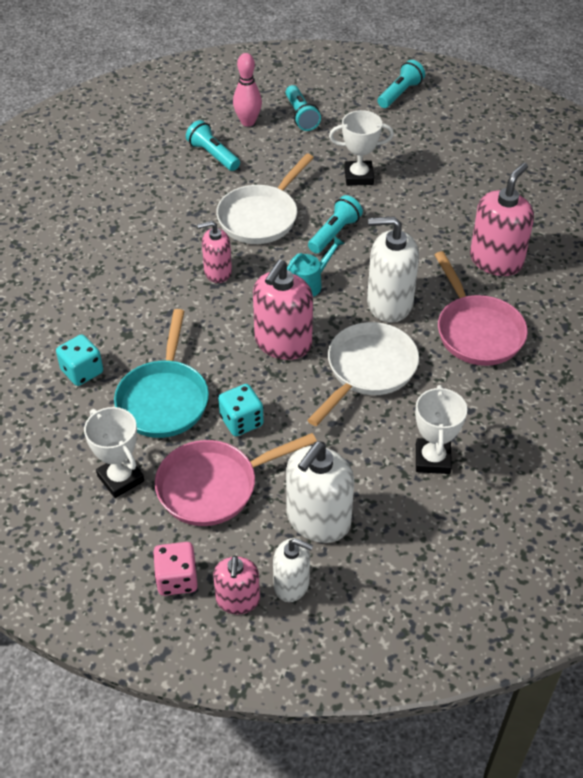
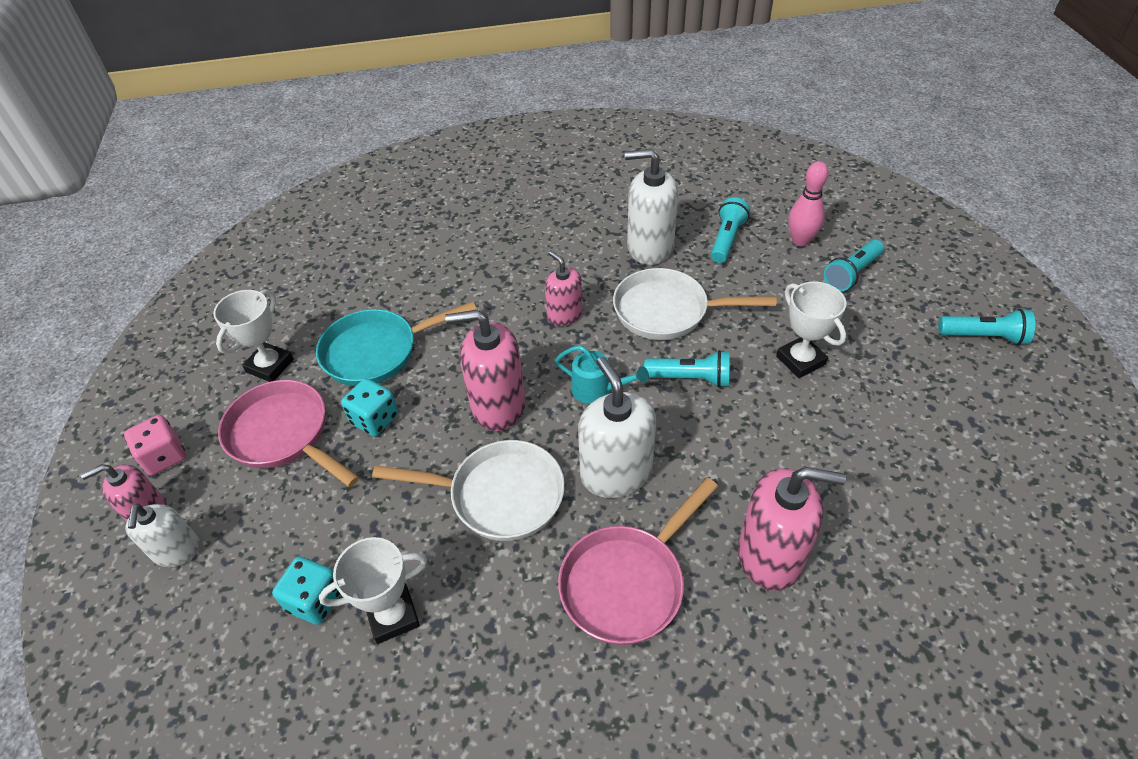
camera: 65 degrees right, 0 degrees up
turquoise dice [56,334,103,386] -> turquoise dice moved to [272,556,340,625]
white soap dispenser [286,441,354,543] -> white soap dispenser moved to [625,149,678,265]

